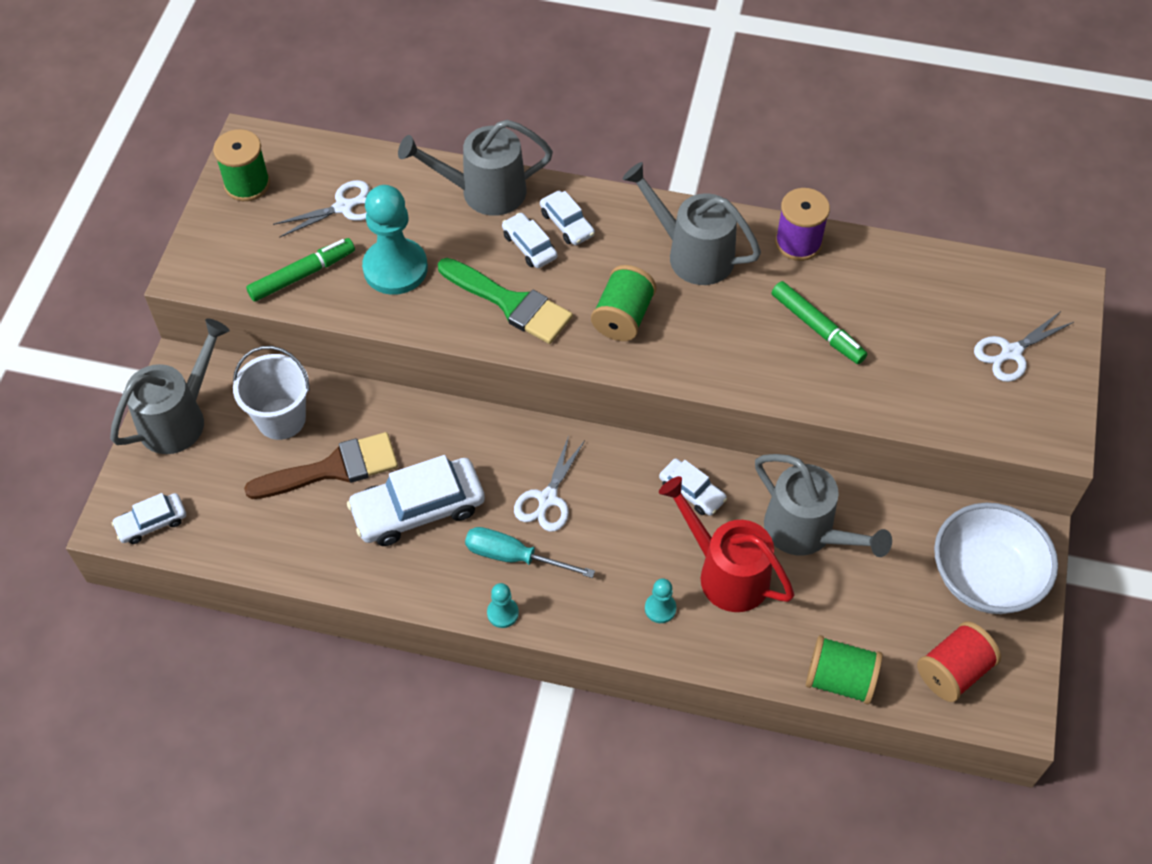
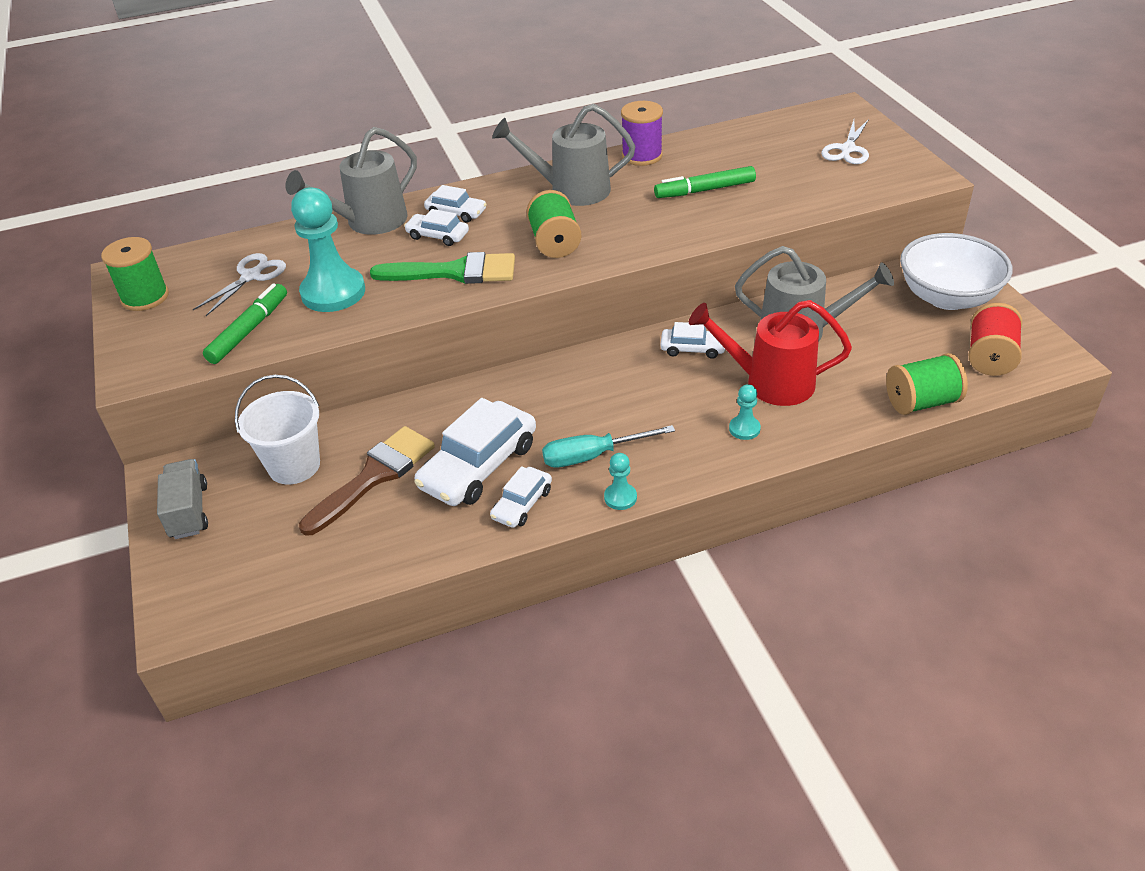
camera: 30 degrees left, 15 degrees down
grey watering can [110,318,230,454] -> grey truck [157,459,208,539]
white car [112,493,186,544] -> white car moved to [490,466,552,528]
white scissors [514,436,585,532] -> none
green marker [772,281,867,364] -> green marker turned 150 degrees clockwise [654,166,756,198]

